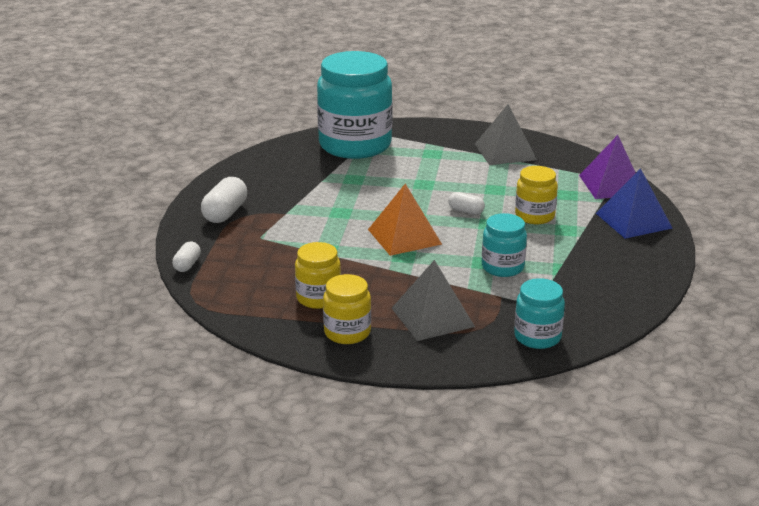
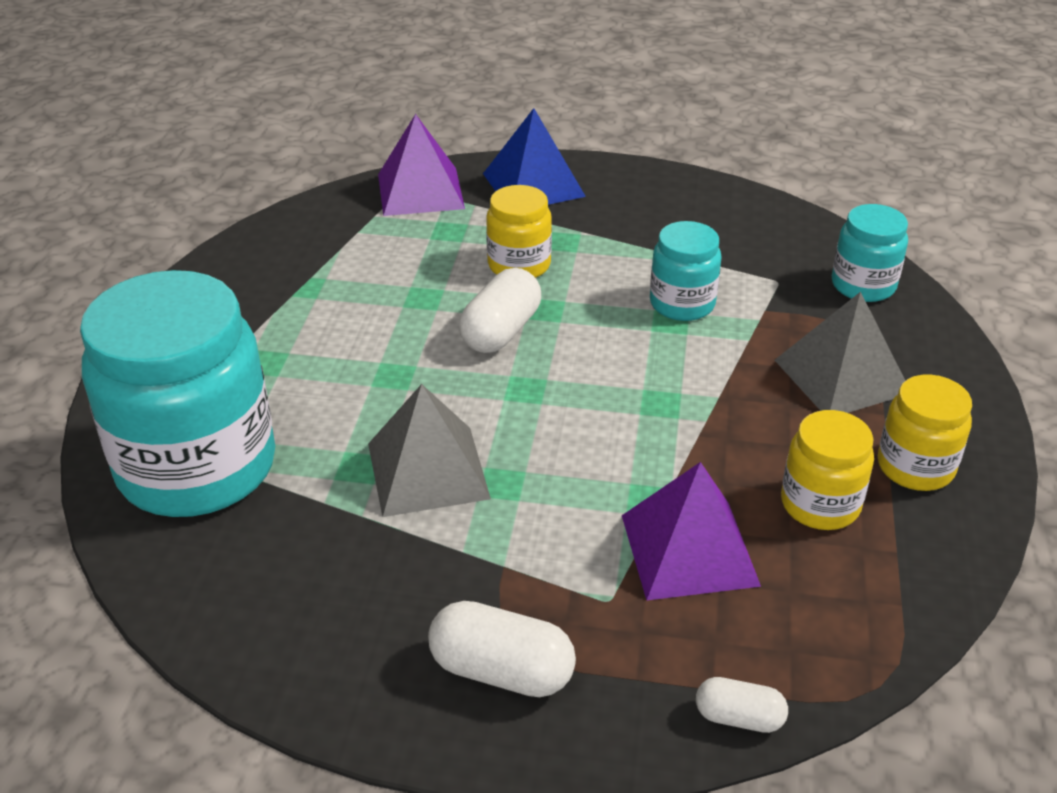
camera: 90 degrees left, 10 degrees up
orange pyramid [368,183,442,256] -> none
white capsule [448,192,485,215] -> white capsule [459,268,541,353], size x1.70
grey pyramid [475,104,537,165] -> grey pyramid moved to [368,384,491,517]
none -> purple pyramid [622,462,761,600]

